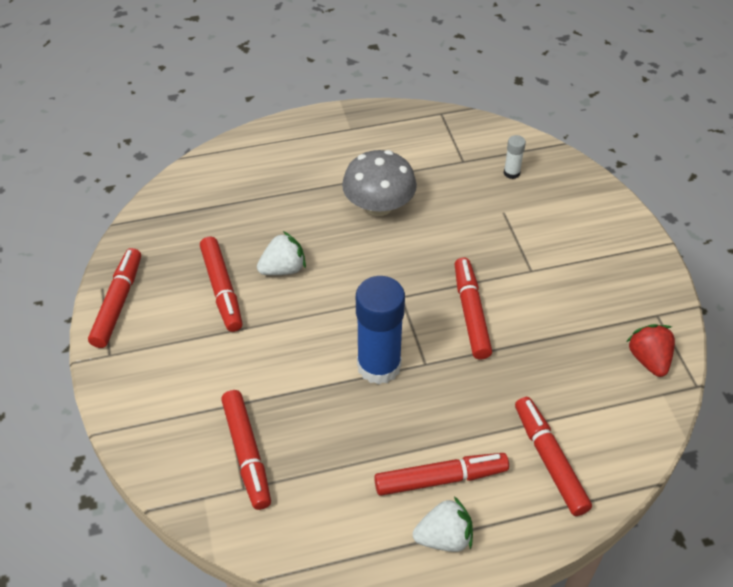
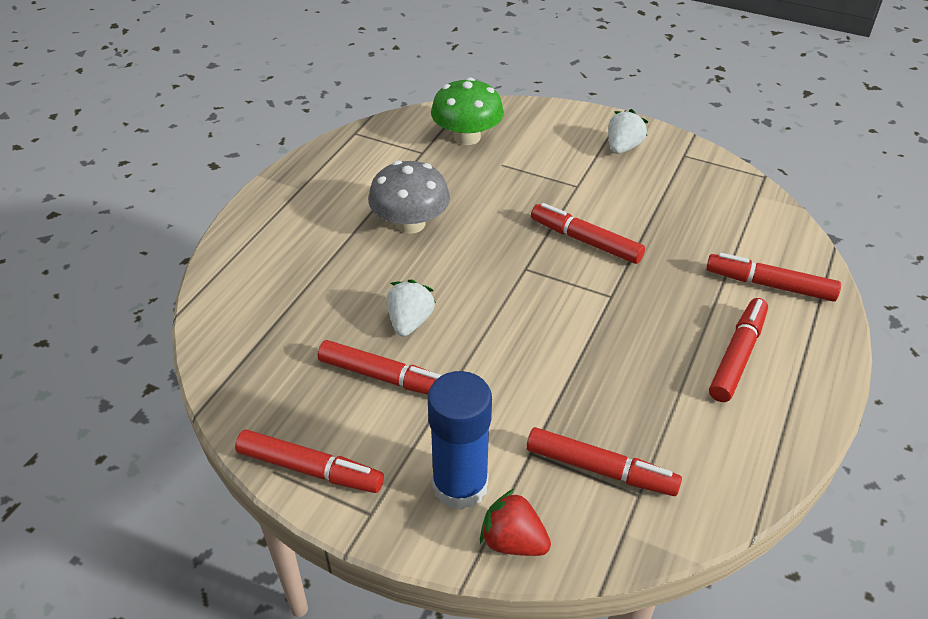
camera: 50 degrees left, 5 degrees down
red marker [88,248,141,348] -> red marker turned 150 degrees clockwise [235,430,384,493]
blue glue stick [356,276,405,385] -> blue glue stick moved to [427,371,492,510]
white strawberry [413,496,473,552] -> white strawberry moved to [608,109,648,154]
white glue stick [504,135,526,179] -> green mushroom [431,77,504,145]
red strawberry [626,324,675,377] -> red strawberry moved to [480,489,551,556]

